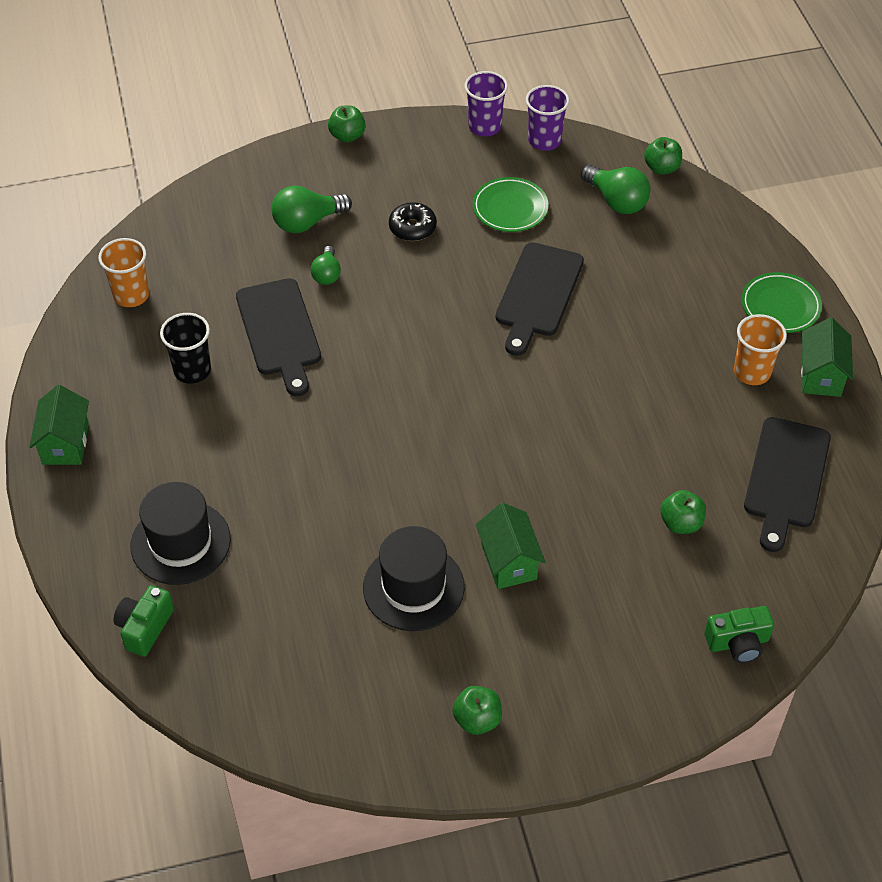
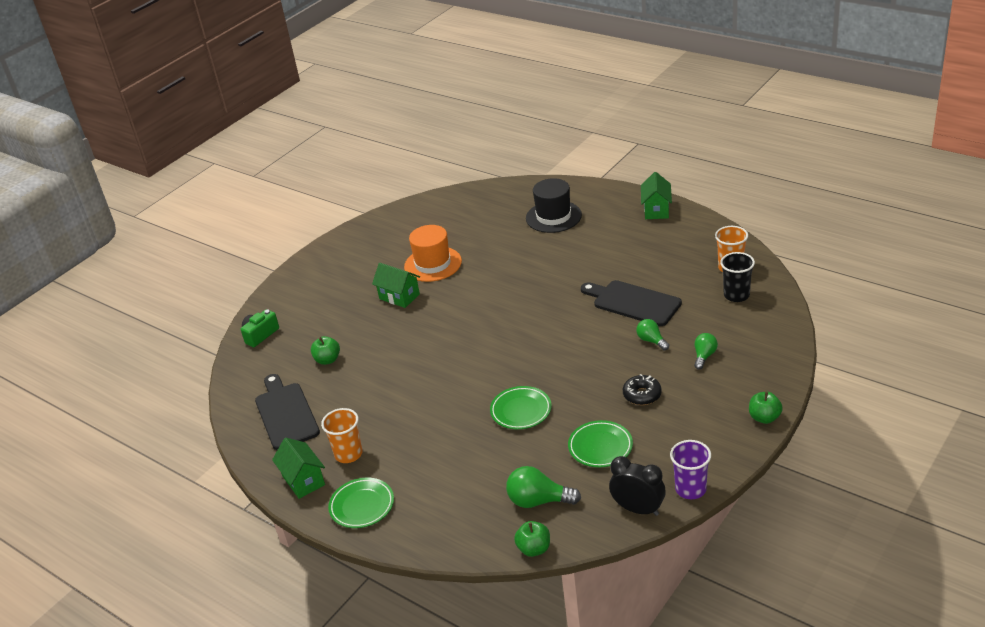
camera: 145 degrees right, 15 degrees down
green house [29,385,89,465] -> green house turned 45 degrees clockwise [641,172,672,219]
green camera [114,585,174,657] -> none
black cup [160,313,211,384] -> black cup moved to [720,252,755,302]
green light bulb [272,185,352,233] -> green light bulb [694,333,718,369], size x0.62
black hat [363,526,465,631] -> orange hat [404,225,462,282]
green apple [453,686,502,735] -> none
black cutting board [496,242,584,356] -> green plate [490,386,552,429]
purple cup [526,85,569,151] -> black clock [609,456,666,516]

